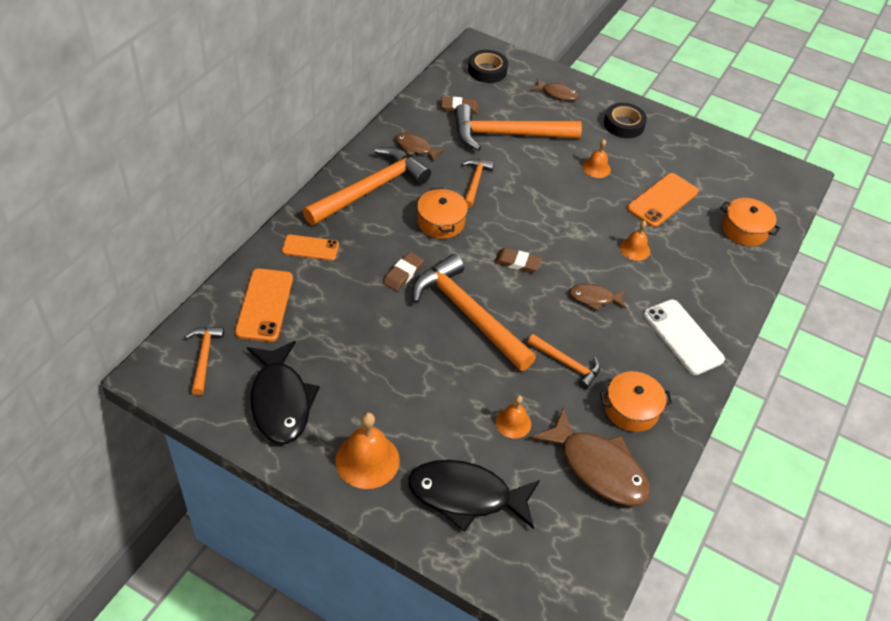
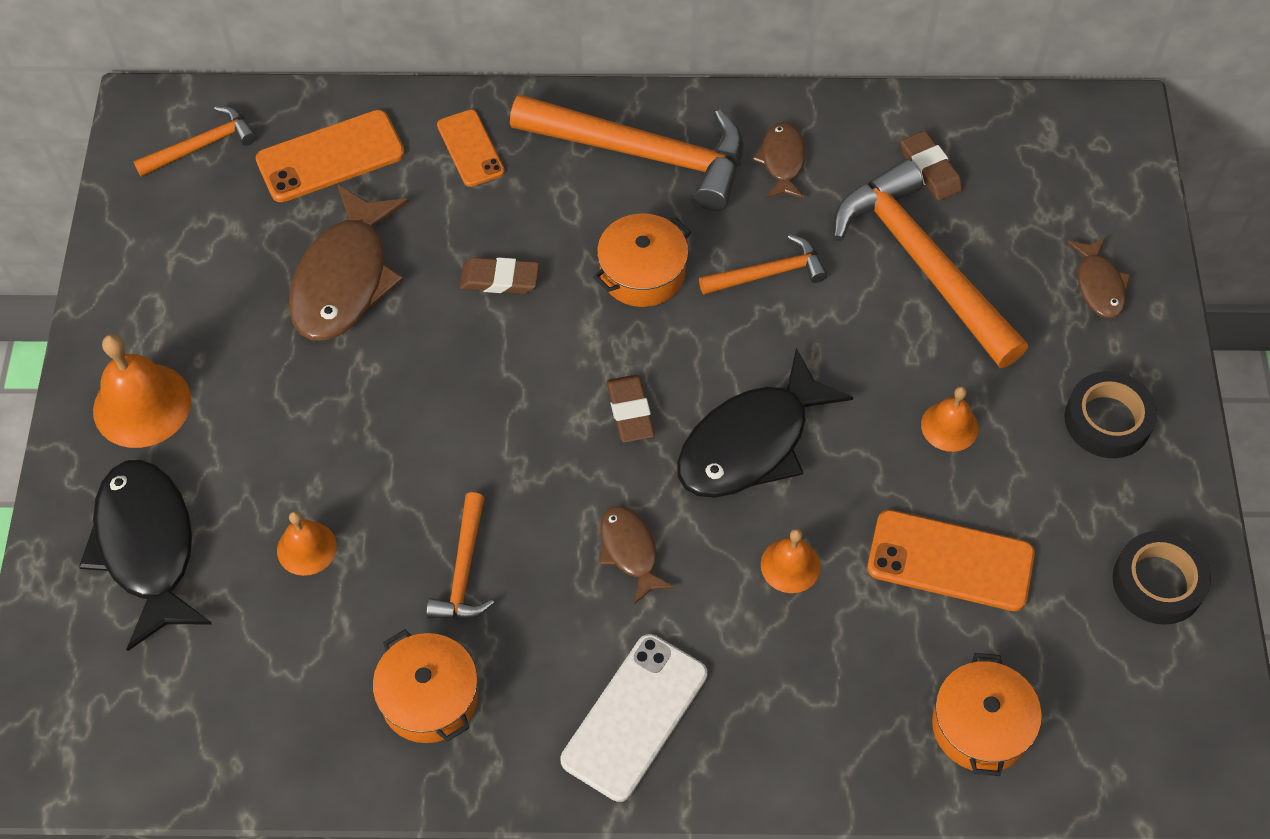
camera: 65 degrees right, 10 degrees up
black fish [247,341,320,444] -> black fish moved to [677,348,854,498]
orange hammer [412,254,536,371] -> none
black tape [468,50,508,83] -> black tape moved to [1113,531,1211,625]
brown fish [531,408,650,506] -> brown fish moved to [289,184,409,341]

